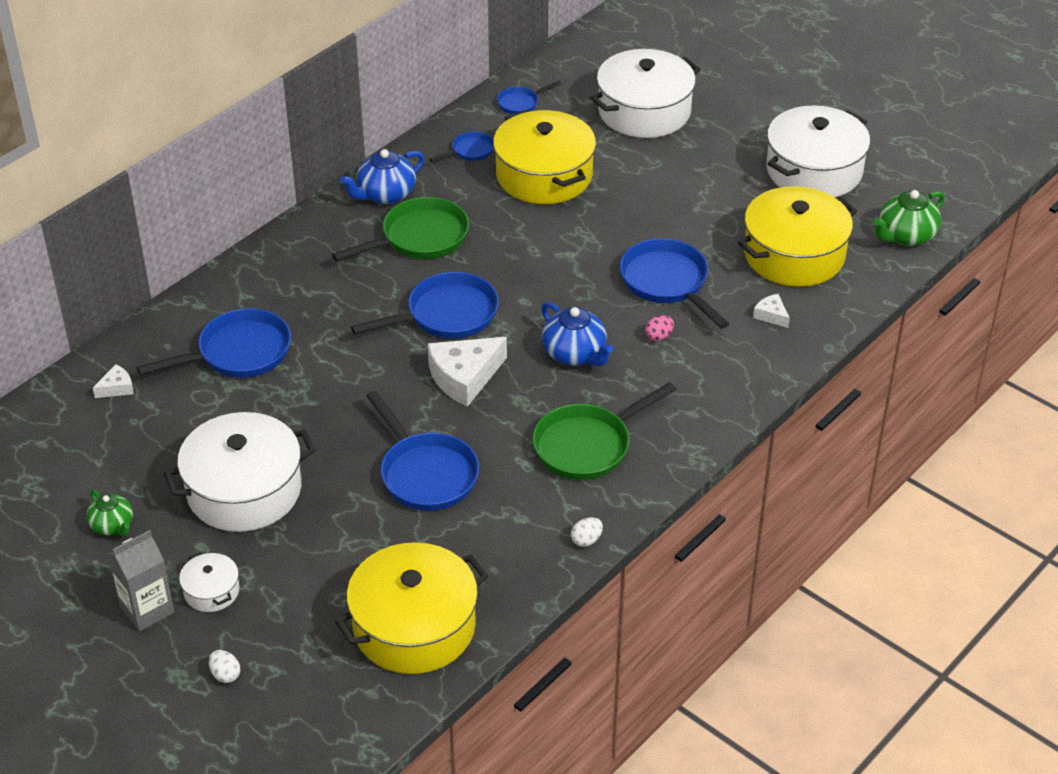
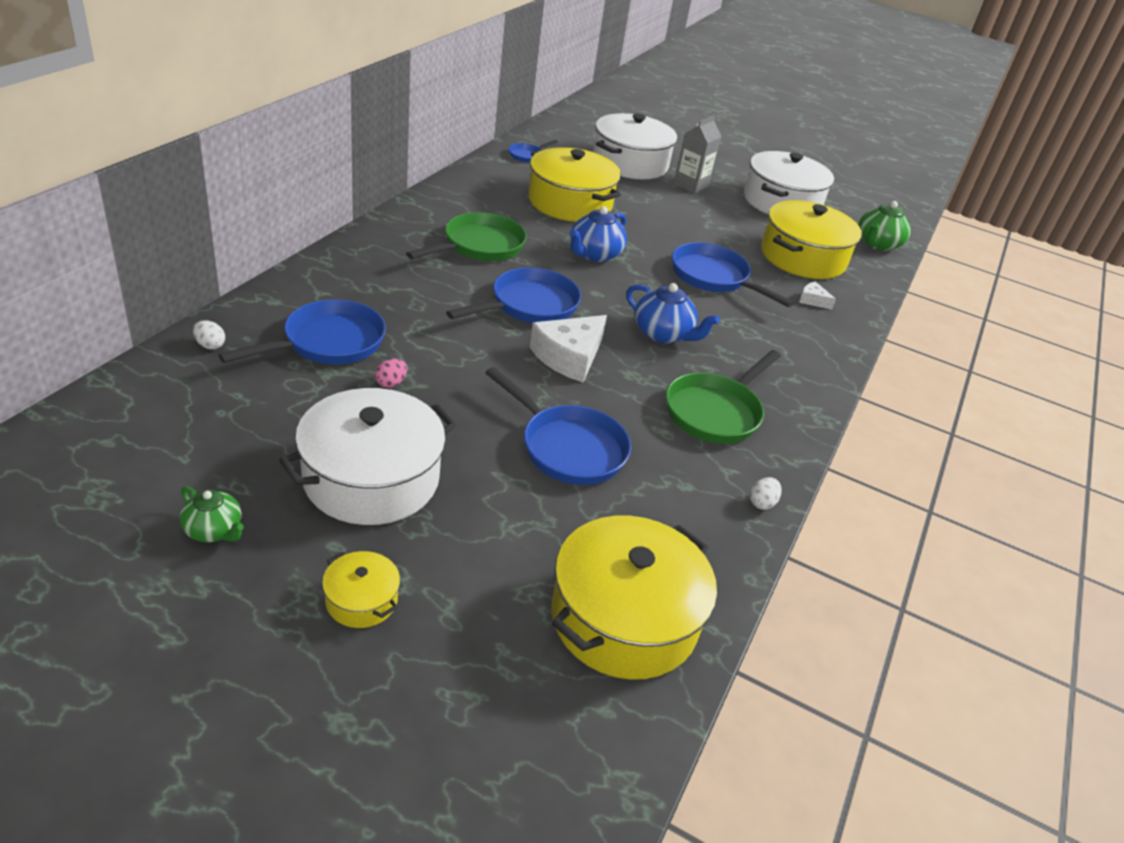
camera: 20 degrees left, 5 degrees down
white cheese [93,364,134,398] -> none
grey carton [107,530,174,631] -> grey carton moved to [674,115,722,193]
white pot [179,552,239,612] -> yellow pot [322,551,400,628]
white egg [209,650,240,683] -> white egg moved to [193,320,225,350]
blue teapot [340,149,425,204] -> blue teapot moved to [569,206,627,262]
blue pan [429,131,494,162] -> none
pink egg [645,316,674,341] -> pink egg moved to [375,359,407,388]

